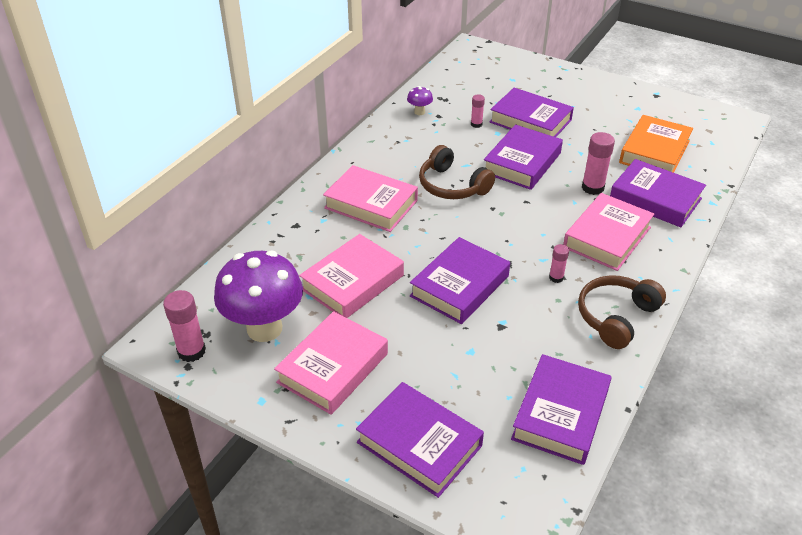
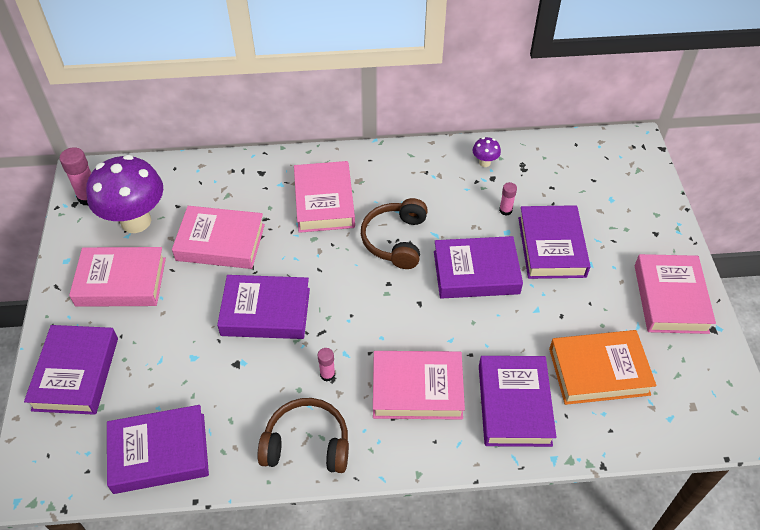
camera: 55 degrees right, 10 degrees up
pink glue stick [582,132,615,195] -> none
none -> pink book [635,254,716,334]

